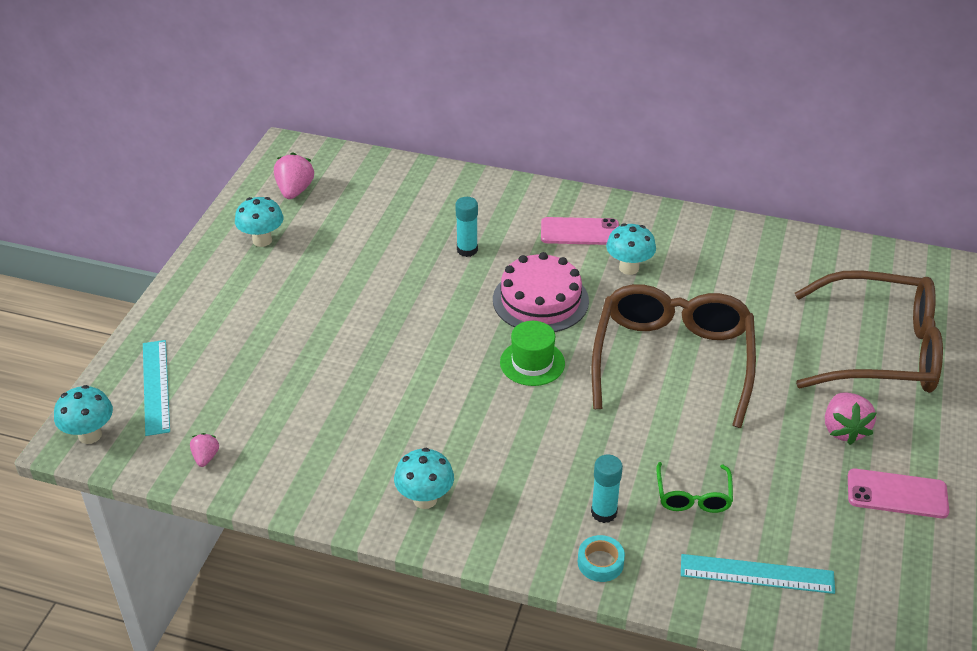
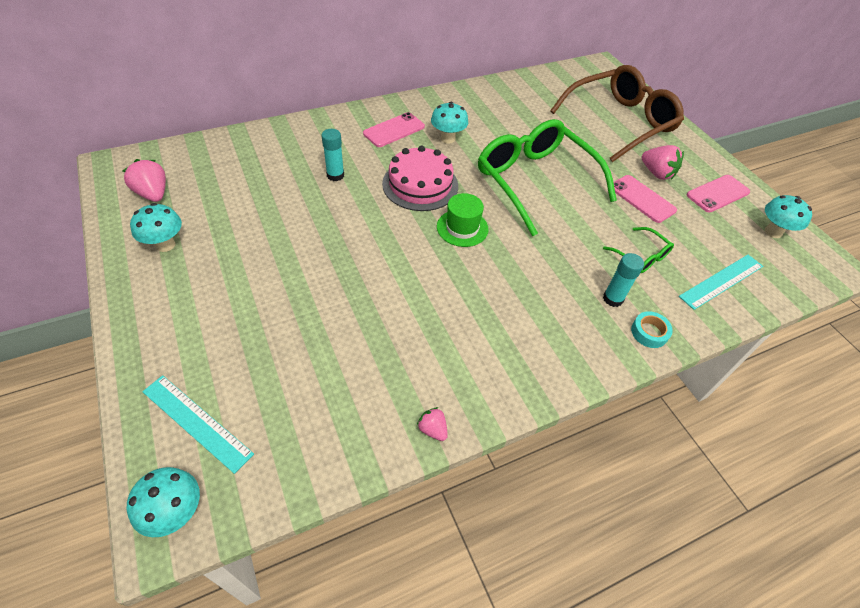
camera: 45 degrees left, 10 degrees up
pink strawberry [190,433,219,467] -> pink strawberry moved to [417,407,448,441]
turquoise mushroom [394,448,454,509] -> turquoise mushroom moved to [765,195,812,238]
brown glasses [591,284,756,428] -> green glasses [478,119,617,236]
none -> pink phone [613,175,677,223]

